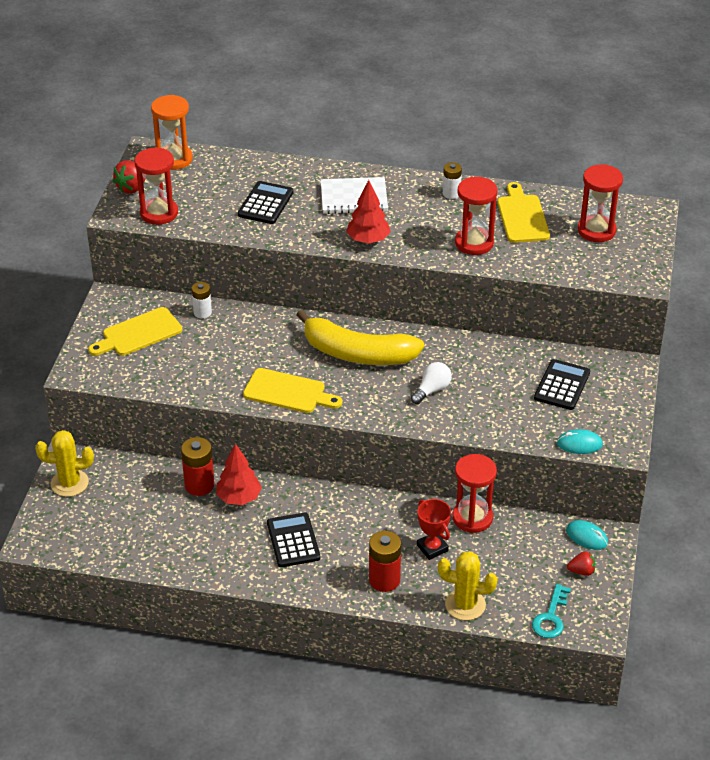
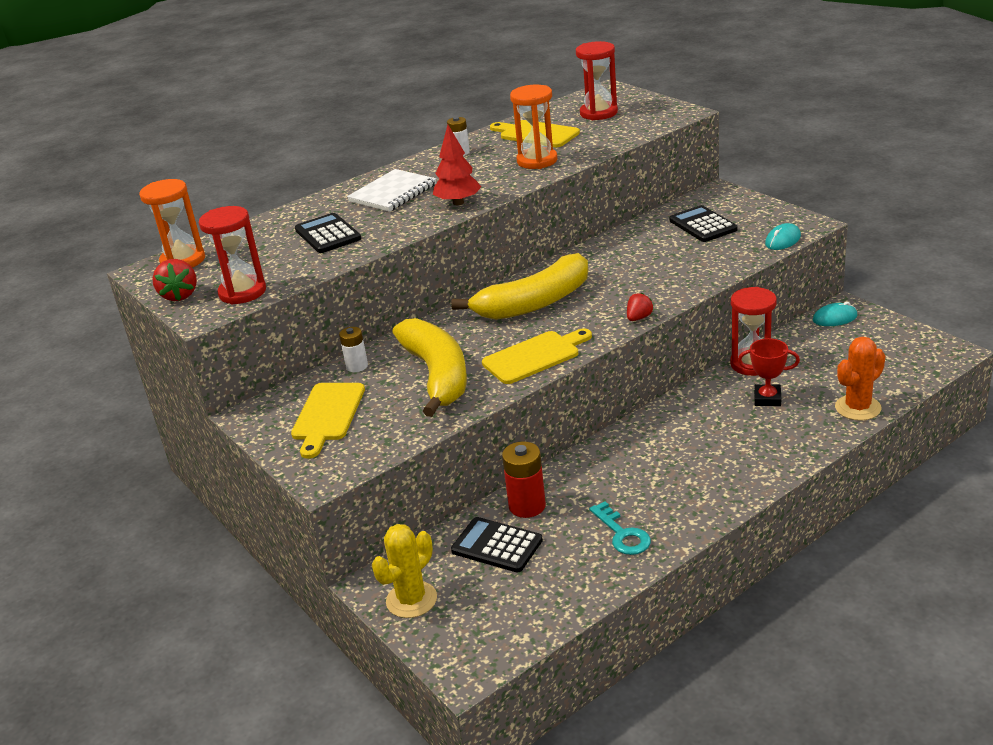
camera: 45 degrees left, 10 degrees down
red tree [216,443,262,505] -> none
black calculator [267,512,320,567] -> black calculator moved to [451,517,543,573]
red battery [369,531,401,592] -> none
white light bulb [411,362,452,404] -> none
yellow cactus [438,551,498,621] -> orange cactus [835,337,885,421]
red hourglass [455,177,497,255] -> orange hourglass [510,85,557,169]
turquoise key [532,584,571,638] -> turquoise key moved to [589,501,651,555]
red strawberry [567,551,595,576] -> red strawberry moved to [627,293,654,321]
none -> yellow banana [392,318,467,417]

